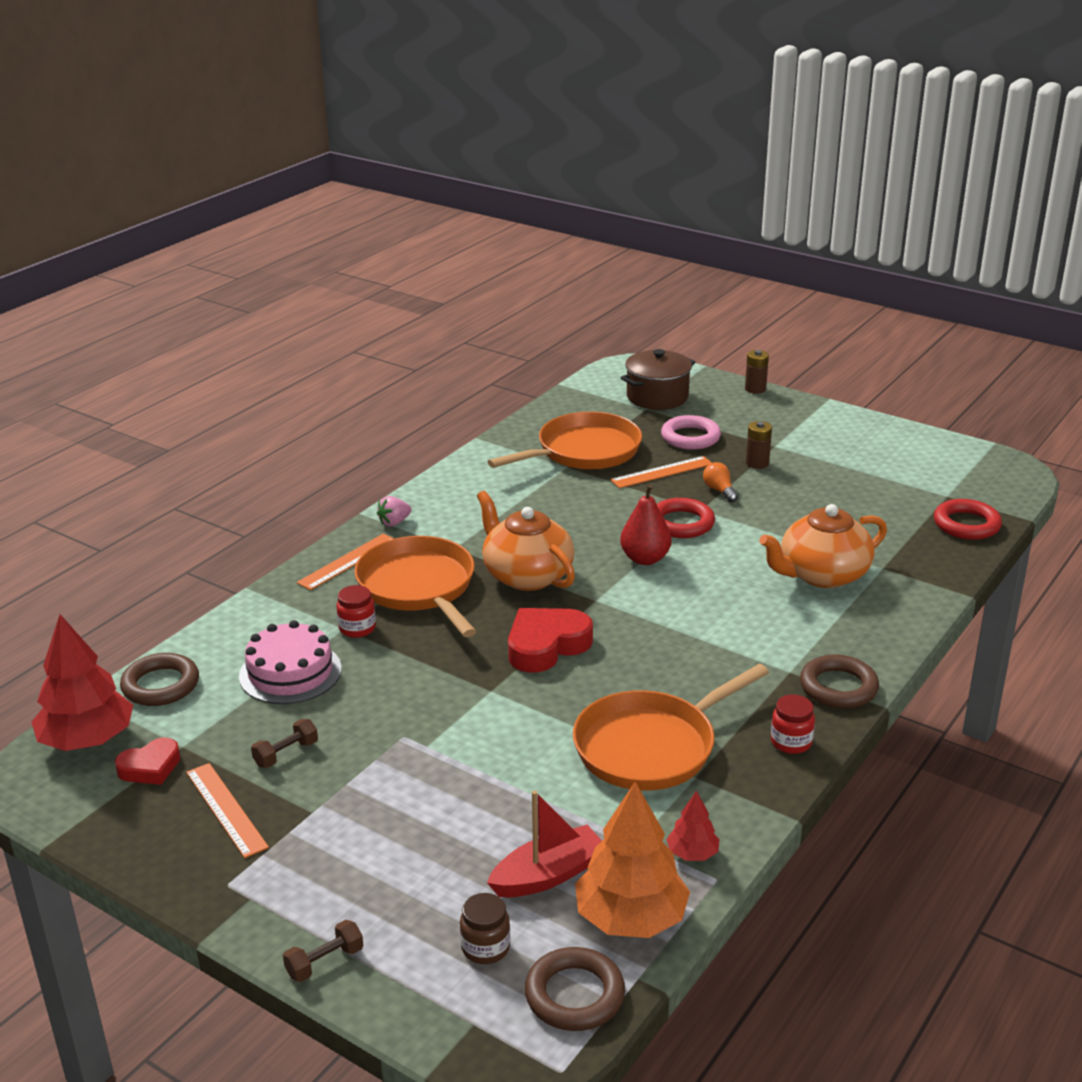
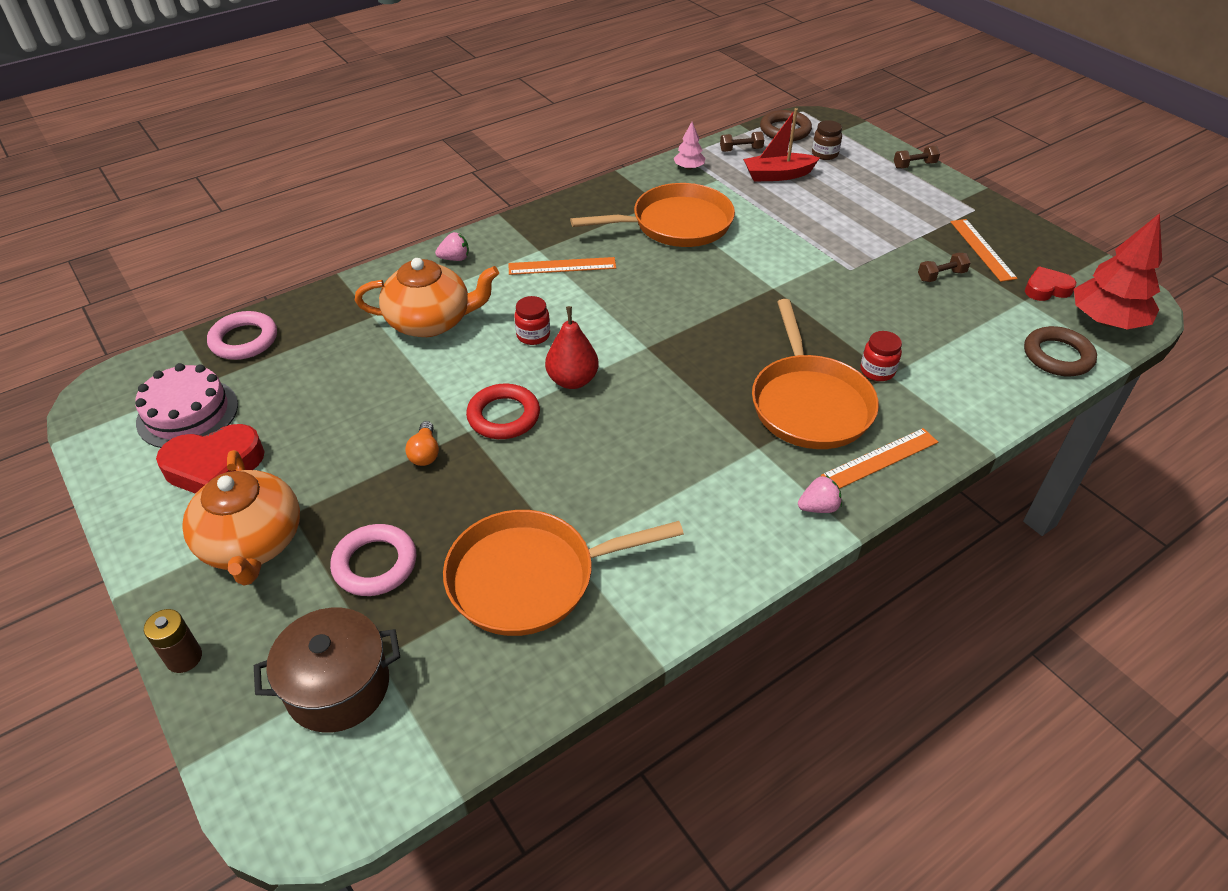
camera: 160 degrees left, 15 degrees up
pink cake [239,620,342,704] -> pink cake moved to [135,363,238,448]
orange teapot [477,491,575,591] -> orange teapot moved to [182,450,300,586]
red heart [508,608,593,673] -> red heart moved to [156,424,265,494]
orange tree [575,782,690,938] -> brown dumbbell [720,131,764,152]
orange ruler [610,456,712,488] -> orange ruler moved to [508,257,616,275]
red tree [666,791,720,861] -> pink tree [674,122,706,170]
brown battery [746,421,772,469] -> none
red jar [771,695,815,754] -> red jar moved to [514,296,550,345]
brown ring [800,654,879,708] -> none
red ring [934,499,1002,540] -> pink ring [207,311,277,360]
none -> pink strawberry [435,232,469,261]

